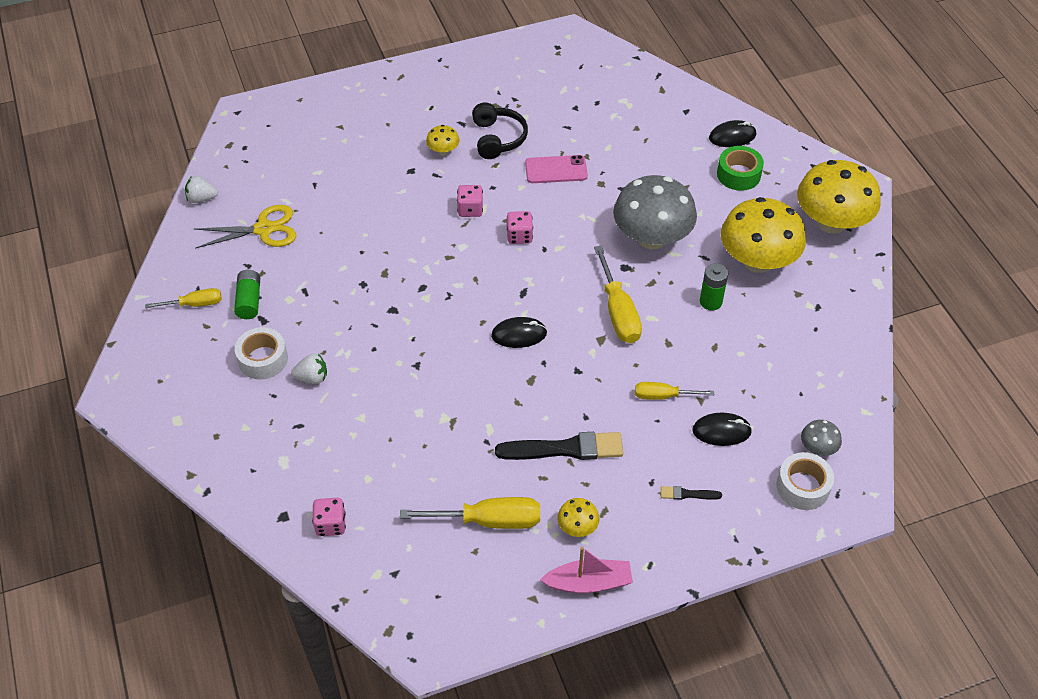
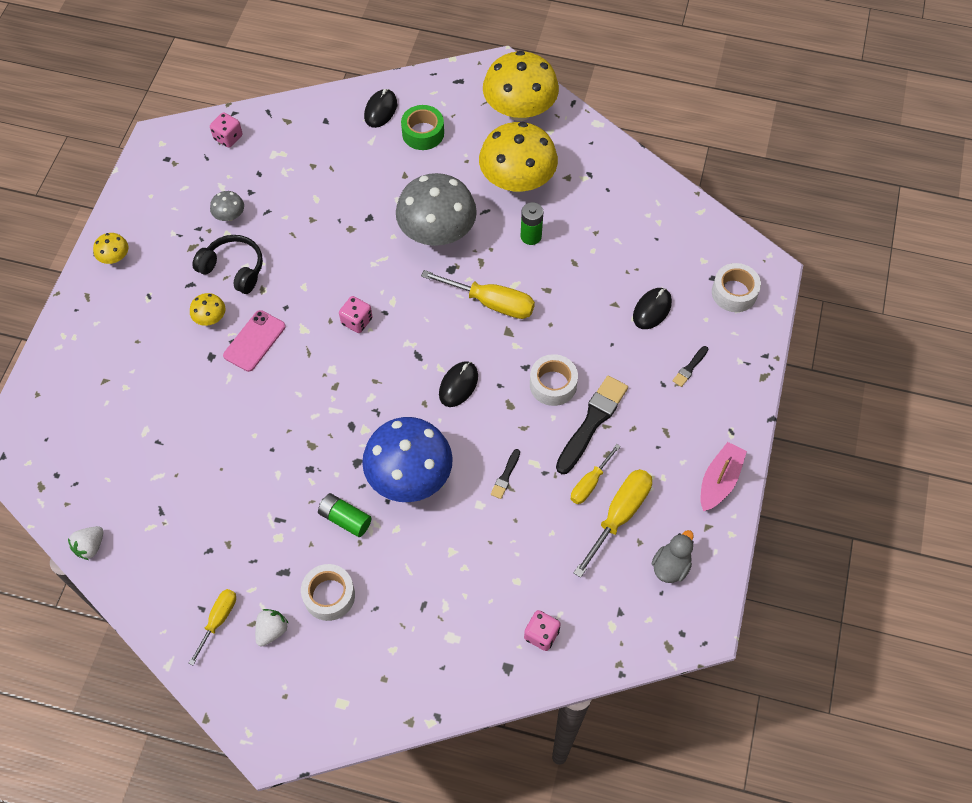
camera: 55 degrees left, 10 degrees up
yellow scissors [194,205,296,249] -> none
green battery [234,270,260,319] -> green battery moved to [318,493,372,537]
white strawberry [291,353,327,384] -> white strawberry moved to [255,609,289,646]
pink dice [457,185,483,217] -> pink dice moved to [210,112,243,148]
pink phone [525,155,588,183] -> pink phone moved to [223,310,286,372]
yellow mushroom [557,498,600,537] -> yellow mushroom moved to [93,233,128,264]
yellow screwdriver [635,382,714,400] -> yellow screwdriver moved to [571,444,621,504]
grey mushroom [801,420,842,456] -> grey mushroom moved to [210,191,244,221]
none -> blue mushroom [362,417,453,502]
none -> black brush [491,449,520,499]
none -> white tape [530,354,578,406]
none -> grey duck [651,530,694,583]

